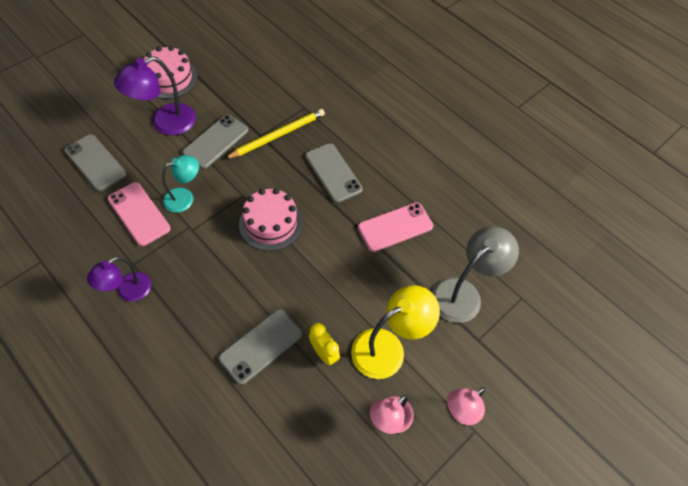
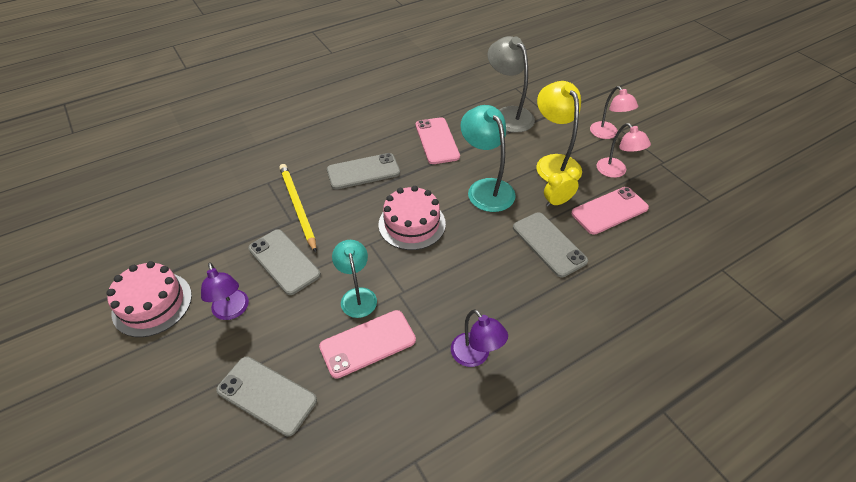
camera: 75 degrees left, 10 degrees down
grey phone [64,134,126,191] -> grey phone turned 60 degrees clockwise [216,357,317,436]
purple lamp [114,56,196,135] -> purple lamp [201,262,249,320], size x0.65
none -> turquoise lamp [460,105,516,212]
none -> pink phone [571,187,649,235]

